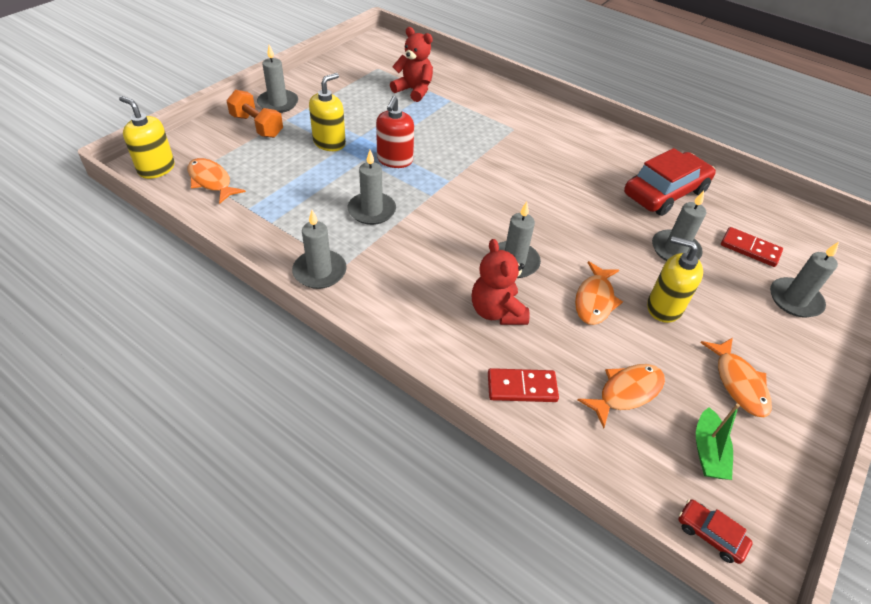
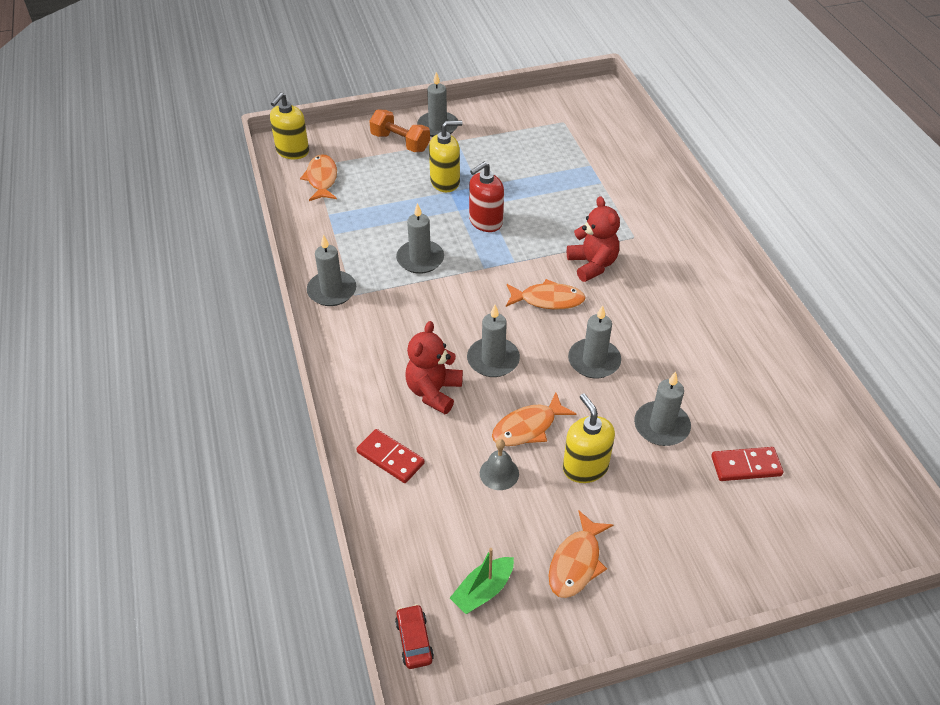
camera: 40 degrees right, 0 degrees up
yellow soap dispenser [119,96,175,179] -> yellow soap dispenser turned 135 degrees counterclockwise [270,92,309,159]
orange dumbbell [226,90,283,138] -> orange dumbbell turned 45 degrees counterclockwise [369,110,430,152]
red teddy bear [390,27,433,102] -> red teddy bear moved to [567,196,620,282]
orange fish [578,364,665,429] -> orange fish moved to [506,279,586,309]
red car [624,148,716,216] -> none
red domino [721,227,783,267] -> red domino turned 75 degrees counterclockwise [711,447,783,481]
grey candle [770,242,839,318] -> grey candle moved to [568,305,621,378]
none -> grey bell [480,439,519,490]

